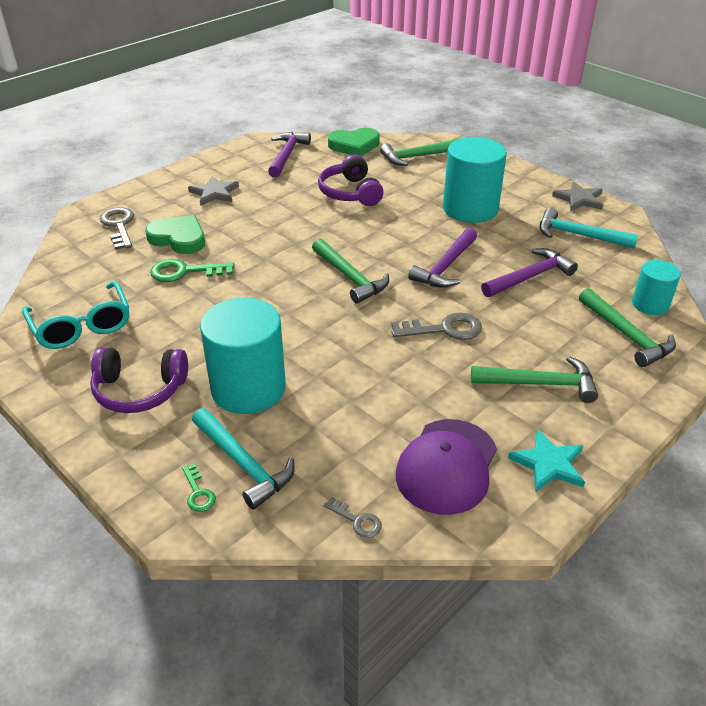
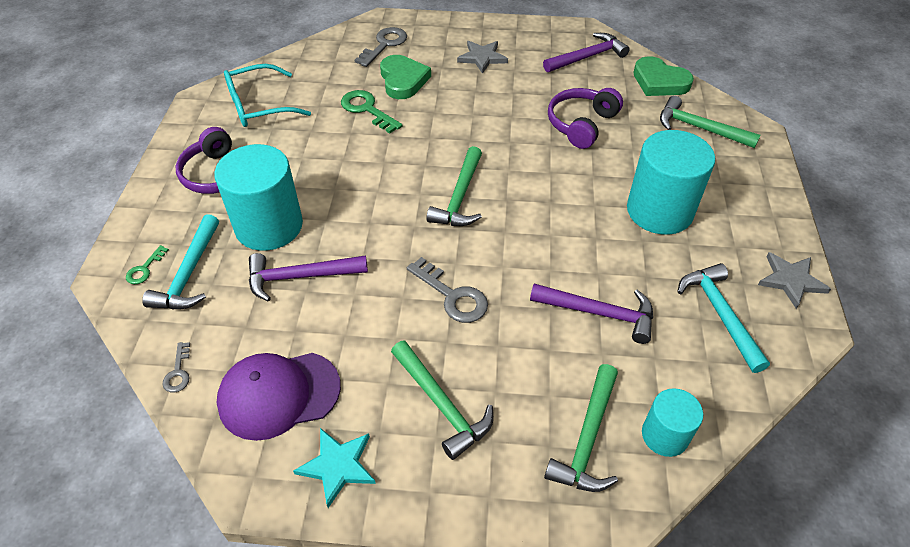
camera: 50 degrees right, 10 degrees up
turquoise glasses [22,281,130,349] -> turquoise glasses turned 45 degrees clockwise [224,64,311,127]
purple hammer [408,228,477,288] -> purple hammer moved to [249,253,368,302]

